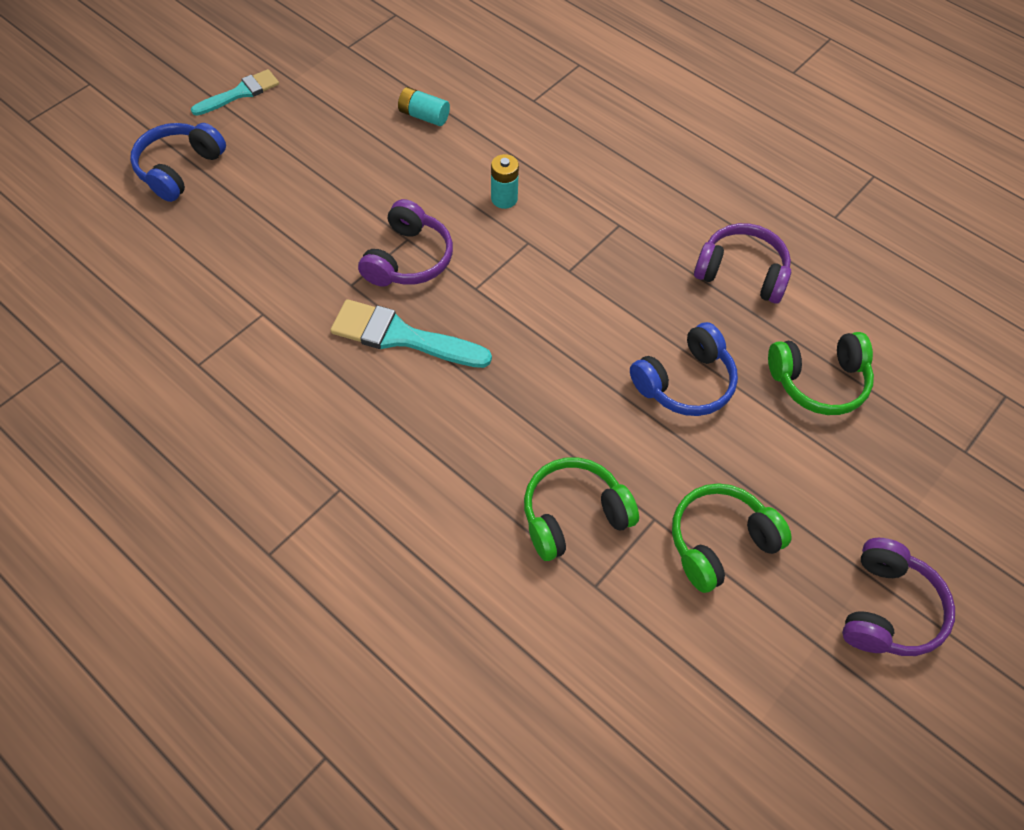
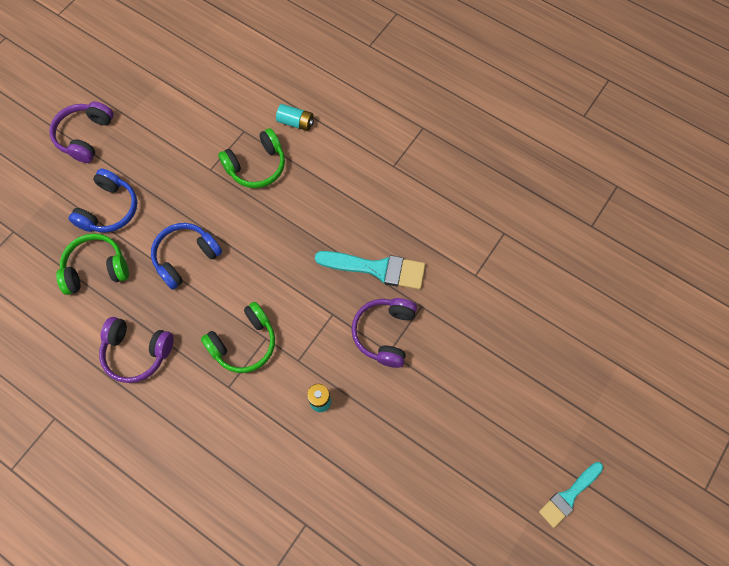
camera: 175 degrees right, 10 degrees up
blue headphones [130,123,226,202] -> blue headphones moved to [68,169,137,232]
turquoise battery [398,87,450,126] -> turquoise battery moved to [276,104,314,131]
green headphones [672,483,792,593] -> green headphones moved to [201,302,275,373]

